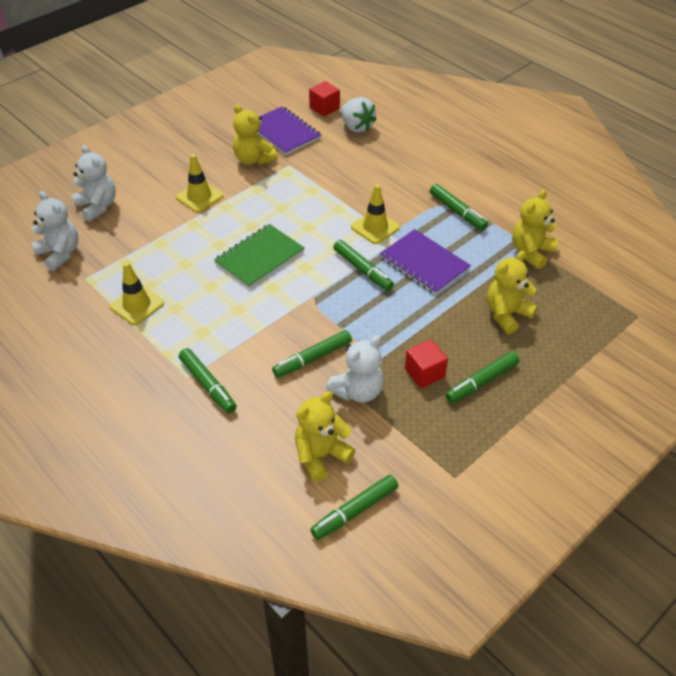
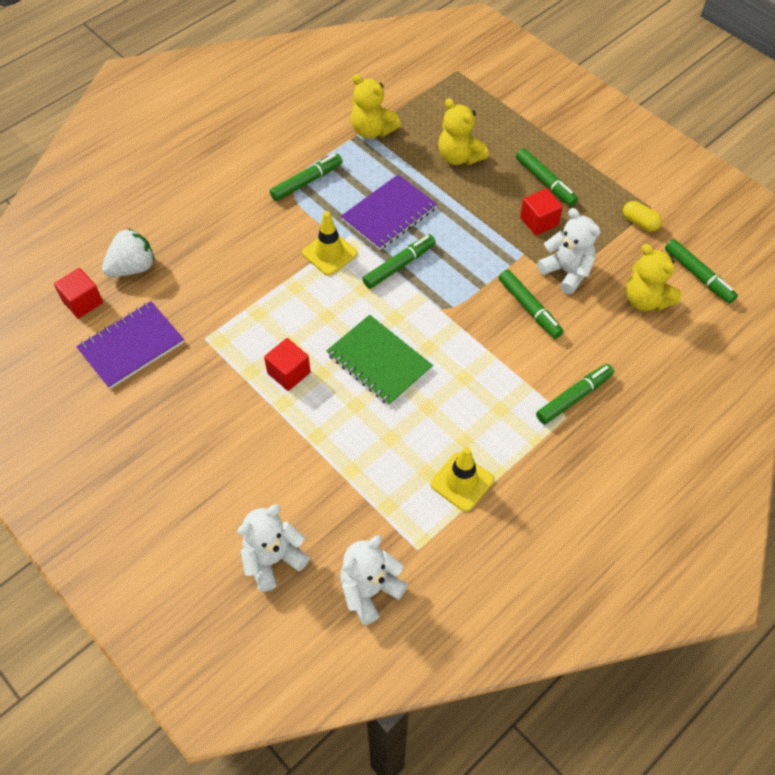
camera: 90 degrees left, 10 degrees up
yellow traffic cone [176,154,223,213] -> none
yellow teddy bear [233,104,278,165] -> none
none -> red cube [264,338,311,391]
none -> yellow capsule [623,201,662,231]

